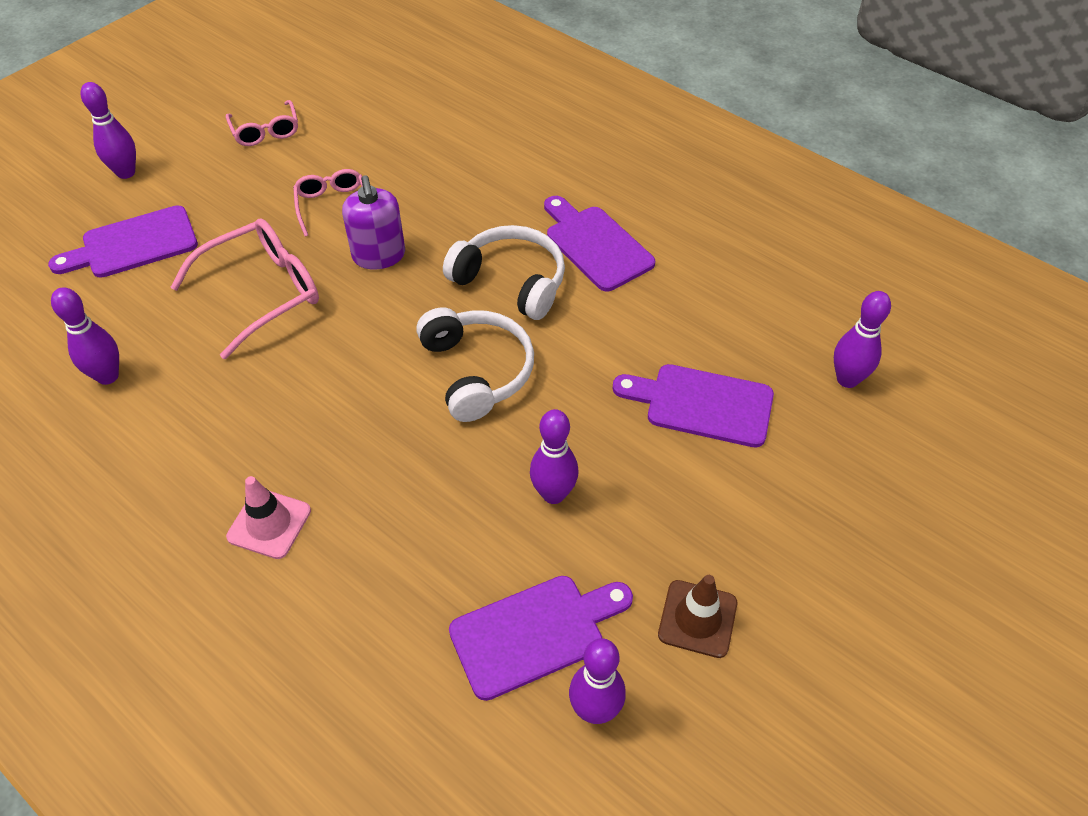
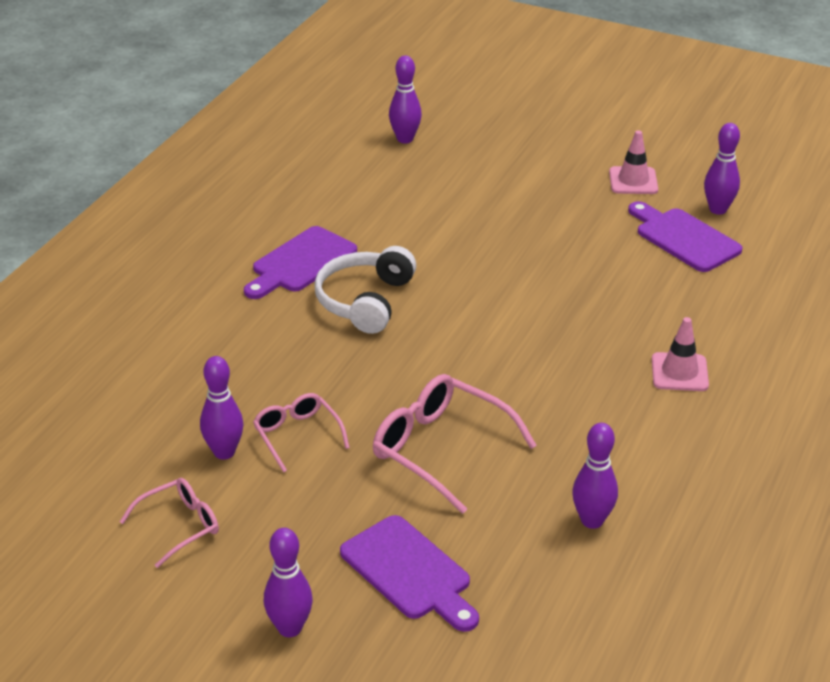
camera: 105 degrees left, 15 degrees down
pink glasses [293,169,363,236] -> pink glasses turned 90 degrees clockwise [253,393,350,473]
purple soap dispenser [342,175,405,270] -> none
white headphones [416,307,534,422] -> none
purple bowling pin [530,409,579,504] -> purple bowling pin moved to [200,356,244,459]
purple cutting board [613,364,774,448] -> none
brown traffic cone [658,575,737,658] -> pink traffic cone [609,130,658,194]

